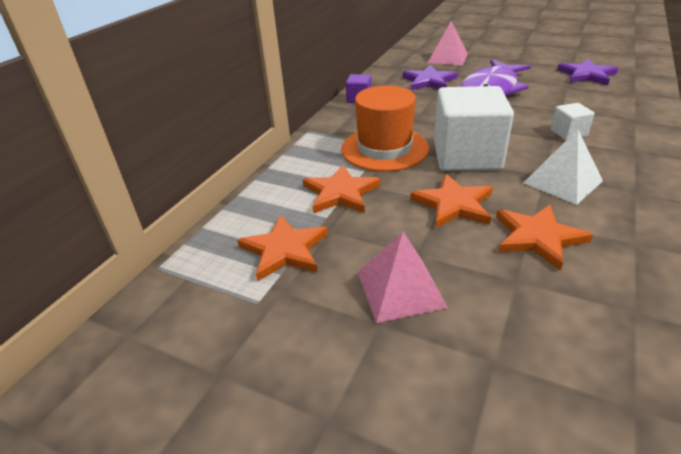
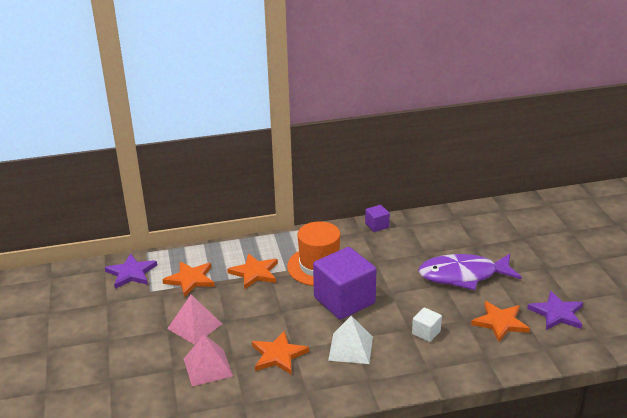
camera: 50 degrees right, 5 degrees down
purple star [403,65,458,90] -> purple star moved to [105,254,157,289]
orange star [410,174,493,228] -> orange star moved to [471,301,530,342]
pink pyramid [428,21,468,66] -> pink pyramid moved to [184,335,233,386]
white cube [434,86,514,171] -> purple cube [313,247,376,319]

